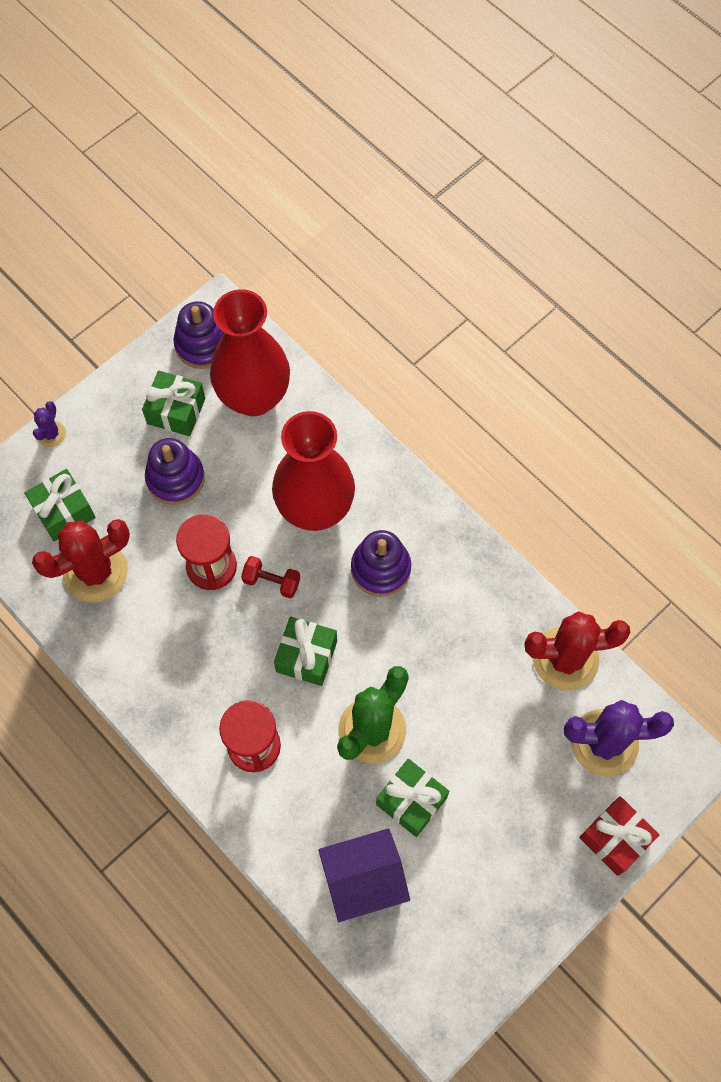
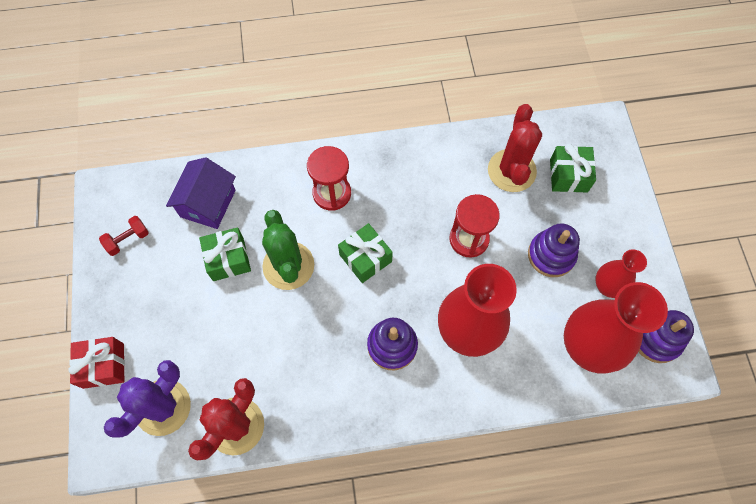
camera: 125 degrees right, 0 degrees up
purple cactus [33,401,66,447] -> none
green gift [142,371,205,436] -> red vase [595,249,647,298]
red dumbbell [241,556,300,598] -> red dumbbell moved to [99,216,149,256]

